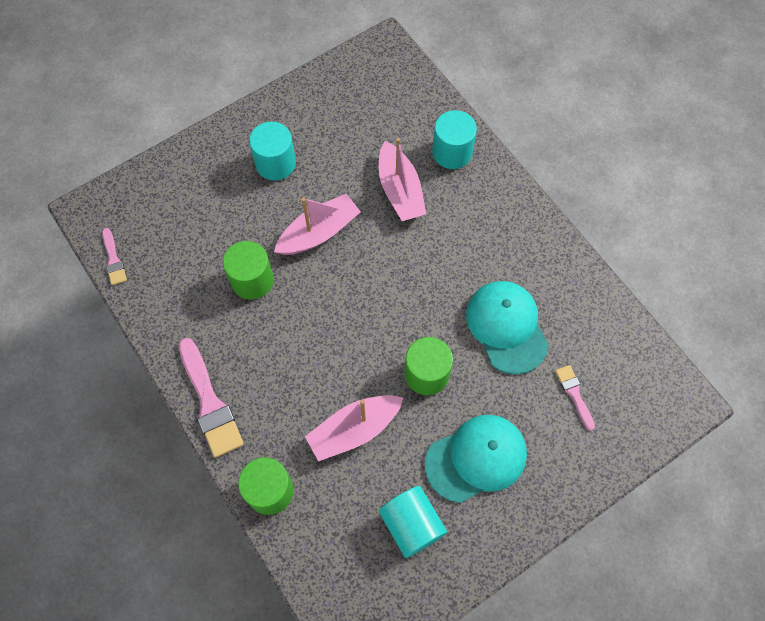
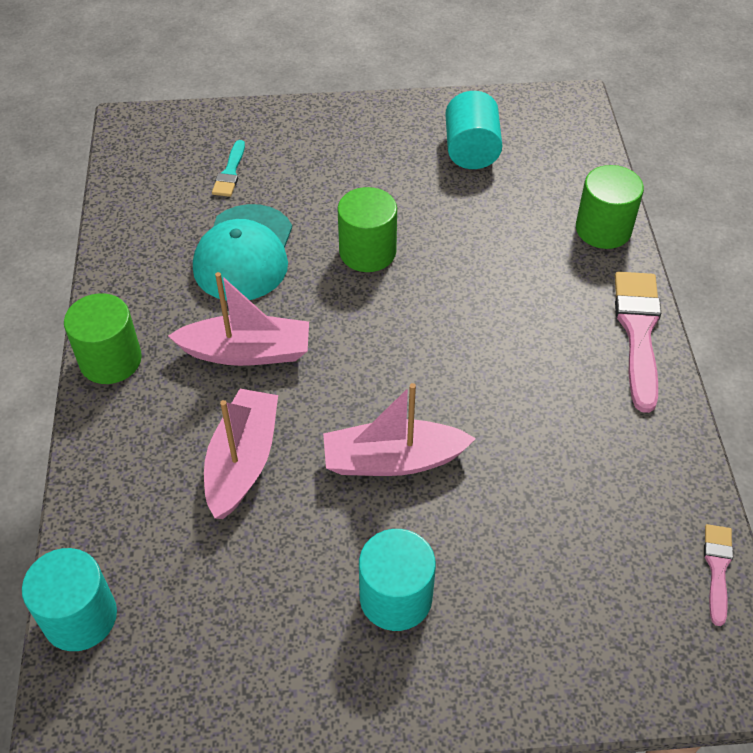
camera: 150 degrees left, 15 degrees down
green cylinder [223,241,274,300] -> green cylinder moved to [64,293,142,384]
pink boat [305,395,403,461] -> pink boat moved to [168,272,309,366]
turquoise cap [425,415,527,503] -> none
turquoise cylinder [432,110,477,169] -> turquoise cylinder moved to [22,548,117,651]
pink brush [555,365,595,431] -> turquoise brush [212,140,245,197]

